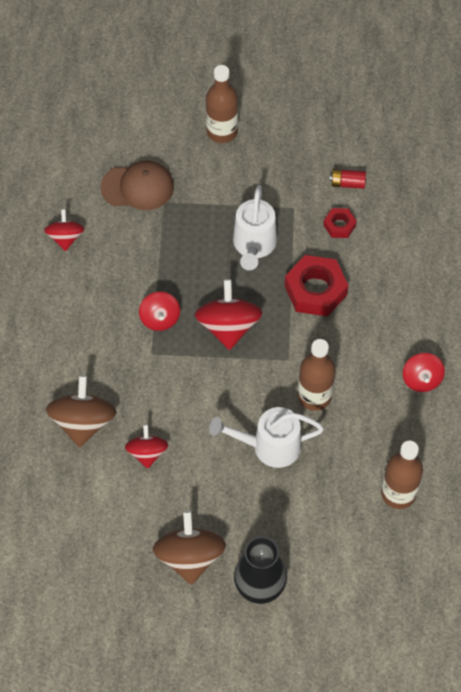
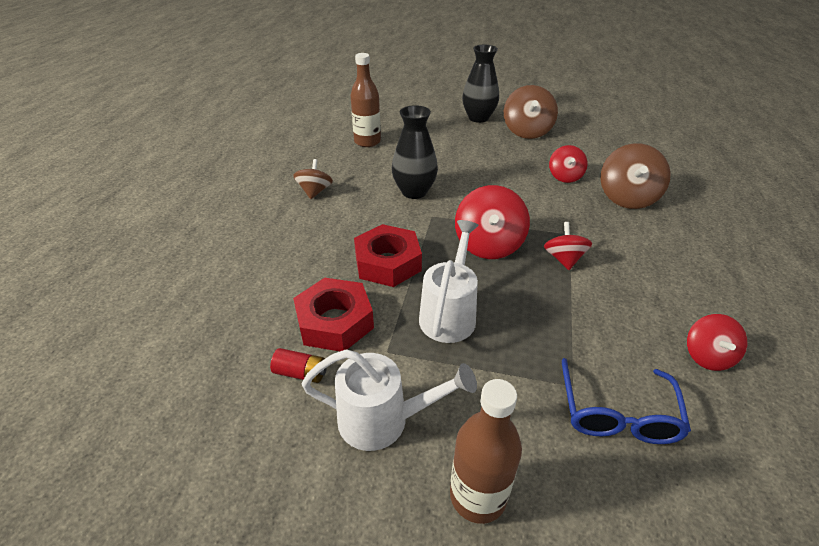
camera: 170 degrees left, 20 degrees down
brown cap [100,161,174,210] -> blue glasses [562,358,691,444]
white watering can [209,407,324,468] -> white watering can moved to [302,349,477,451]
brown bottle [298,339,335,411] -> black vase [392,105,438,199]
red nut [323,208,357,238] -> red nut [293,277,374,351], size x1.89
red spinning top [403,353,445,392] -> brown spinning top [293,159,333,199]

